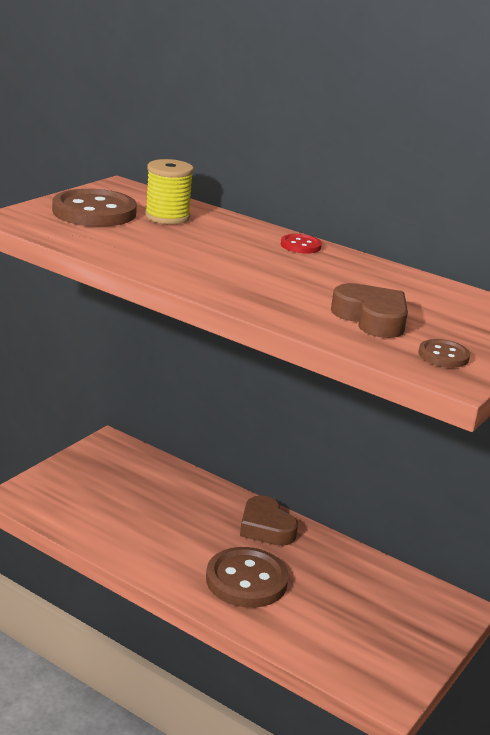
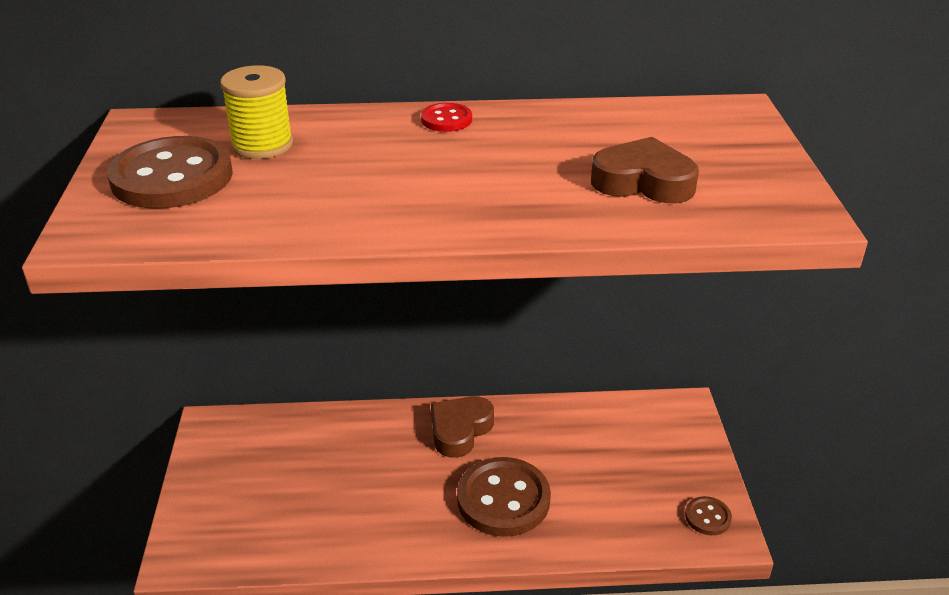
camera: 35 degrees left, 10 degrees up
brown heart [240,495,298,546] -> brown heart turned 105 degrees clockwise [431,396,494,458]
brown button [419,339,470,368] -> brown button moved to [685,496,732,535]

